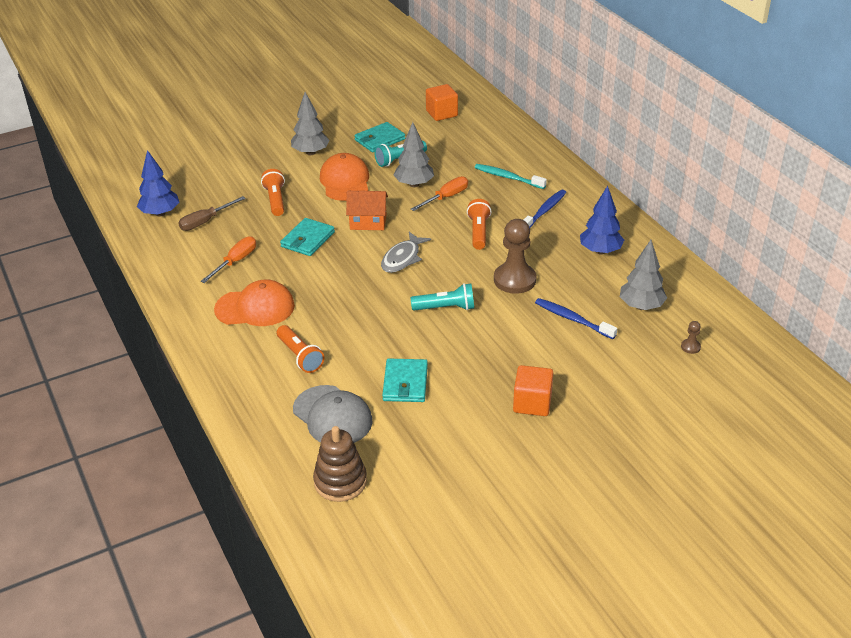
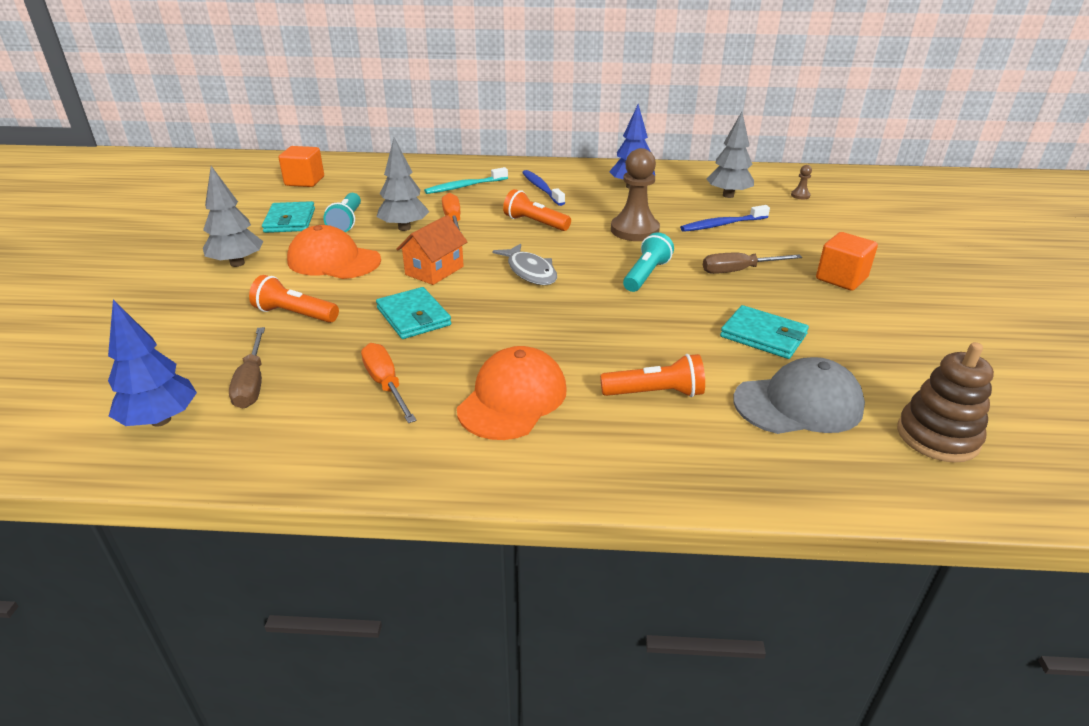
camera: 60 degrees left, 5 degrees down
none -> brown screwdriver [703,253,802,274]

